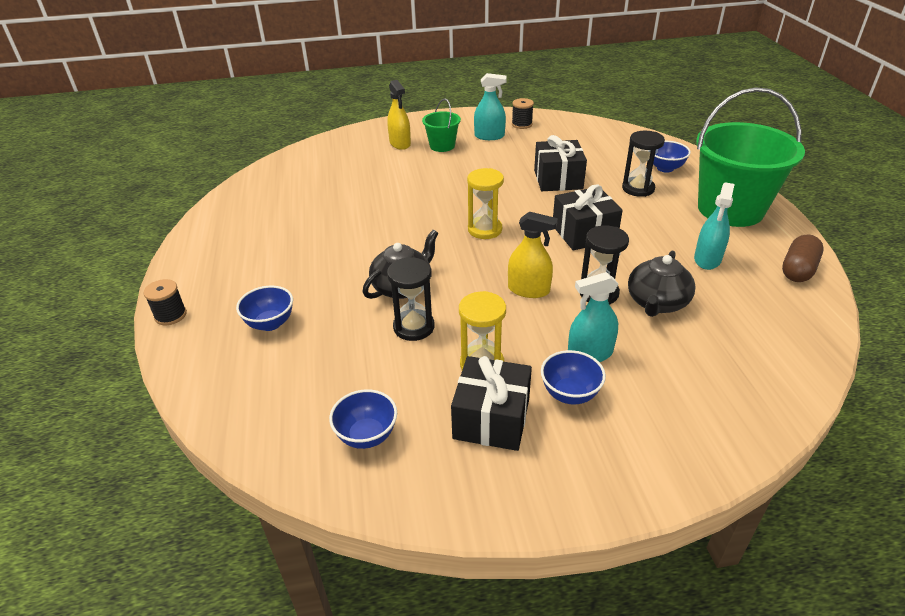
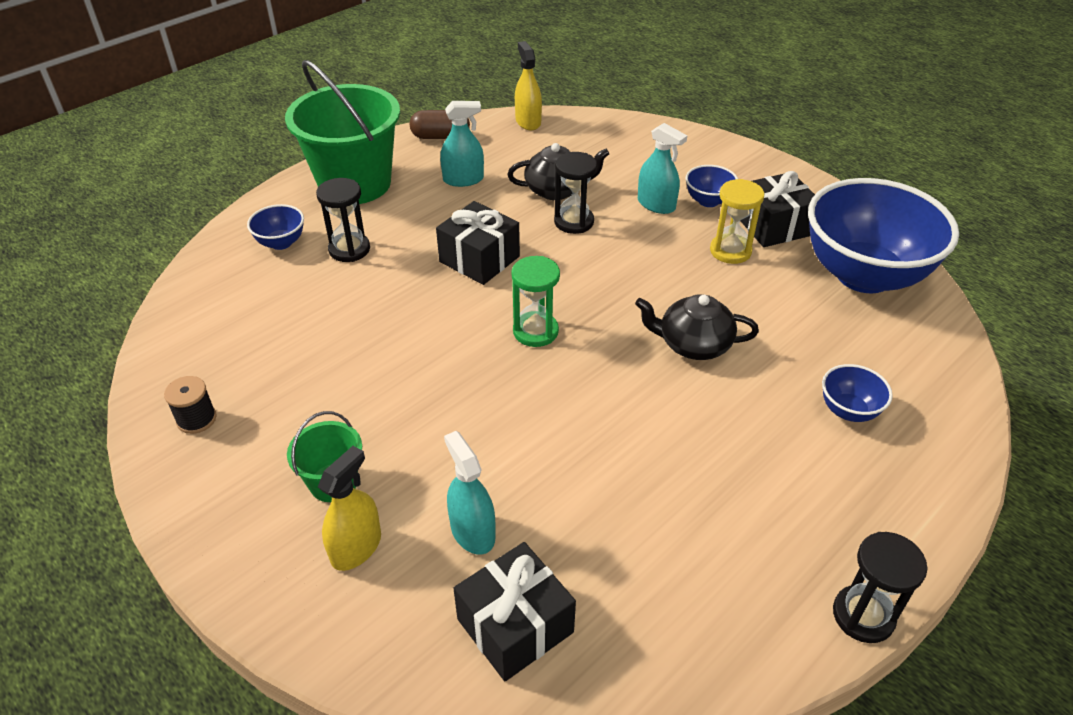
camera: 125 degrees left, 5 degrees up
black spool [144,279,187,325] -> none
blue bowl [329,389,397,449] -> blue bowl [808,178,959,293], size x2.42
black hourglass [387,257,435,341] -> black hourglass moved to [833,532,928,643]
yellow hourglass [467,168,504,239] -> green hourglass [511,256,560,347]
turquoise spray bottle [474,73,507,140] -> turquoise spray bottle moved to [444,431,495,555]
yellow spray bottle [508,211,558,298] -> yellow spray bottle moved to [515,41,542,130]
black gift [534,135,587,191] -> black gift moved to [453,542,576,681]

